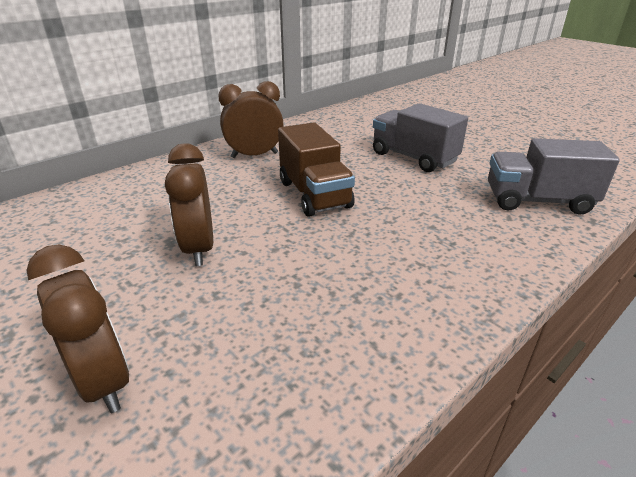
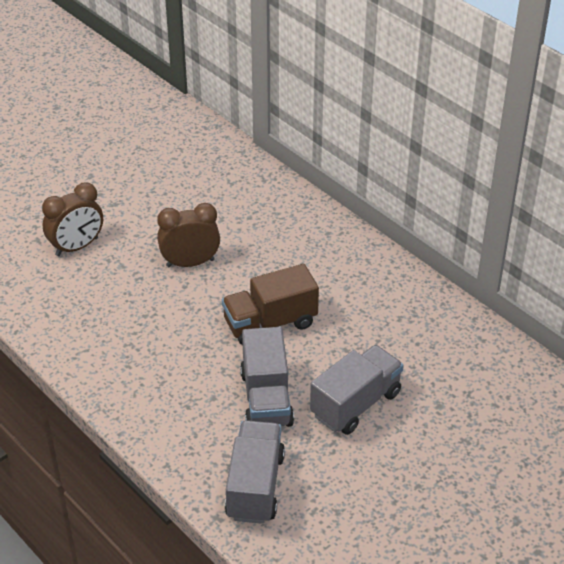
camera: 90 degrees right, 10 degrees up
brown clock [218,81,284,158] -> none
none -> grey truck [240,327,294,427]

